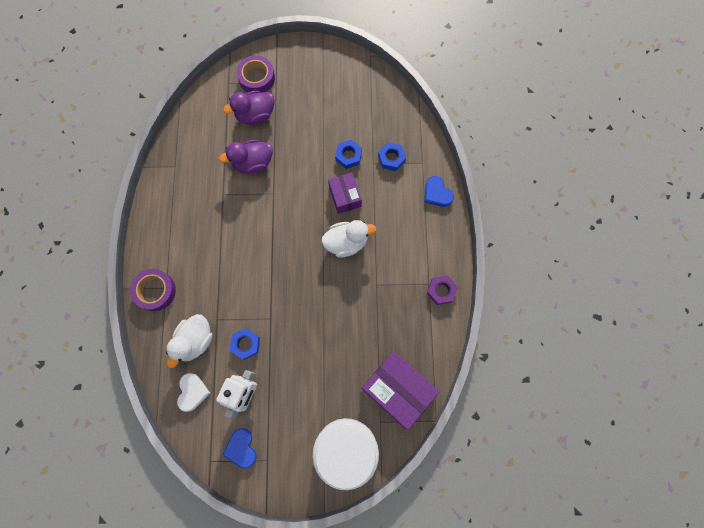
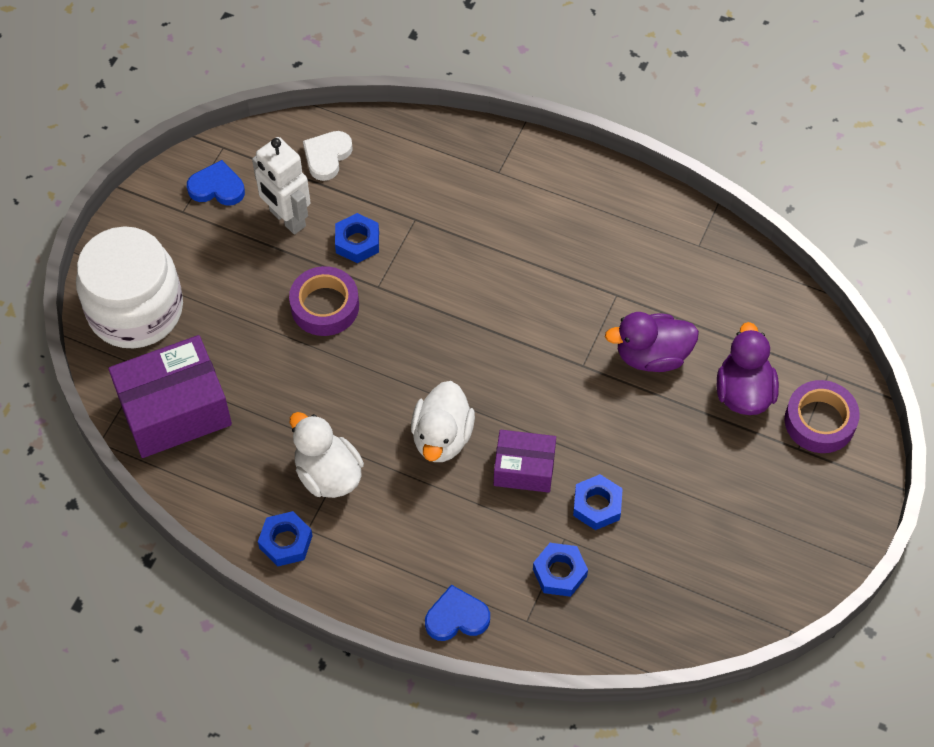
camera: 115 degrees right, 15 degrees down
purple tape [130,269,176,311] -> purple tape moved to [289,266,359,336]
white duck [166,314,213,368] -> white duck moved to [290,412,364,498]
white heart [177,373,210,412] -> white heart turned 90 degrees clockwise [303,131,353,181]
purple duck [219,140,273,174] -> purple duck turned 105 degrees counterclockwise [605,312,699,372]
purple nut [427,275,458,305] -> blue nut [258,511,312,567]

